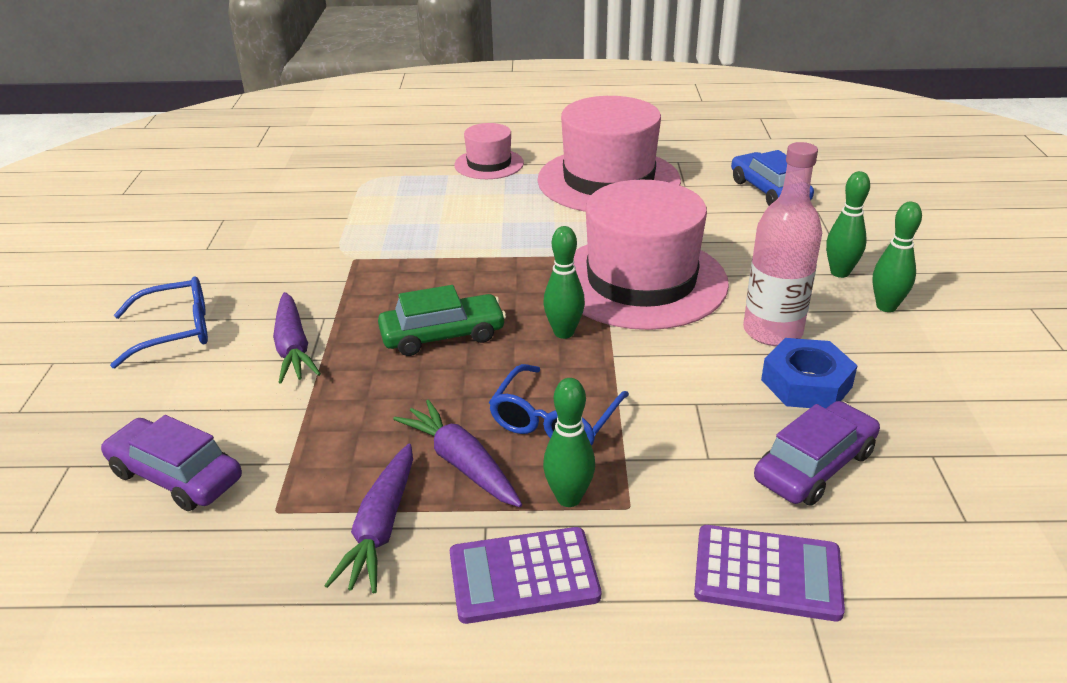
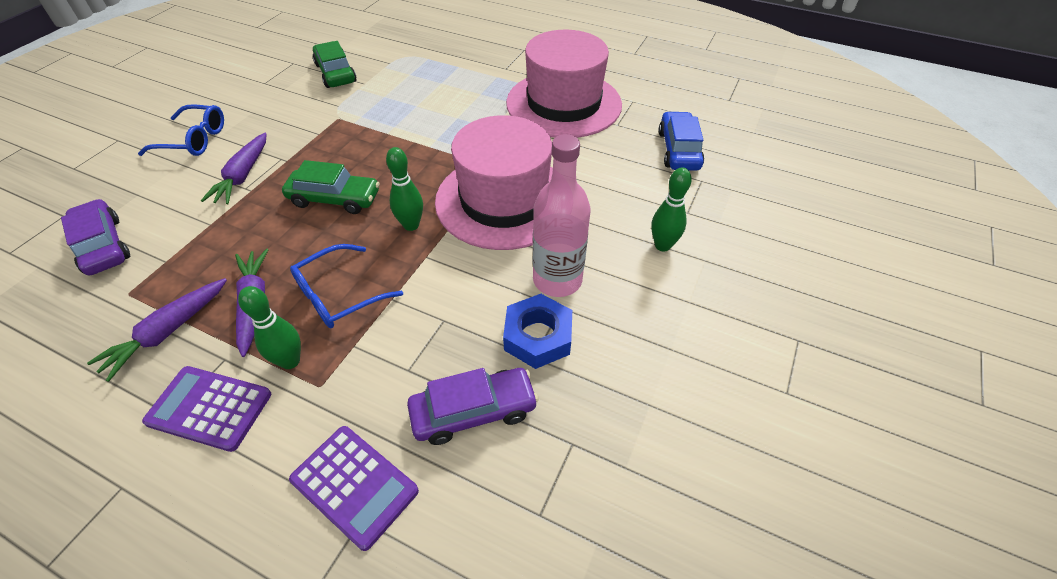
camera: 25 degrees right, 15 degrees up
pink hat [454,123,524,179] -> none
green bowling pin [872,202,922,312] -> none
none -> green car [313,41,357,88]

